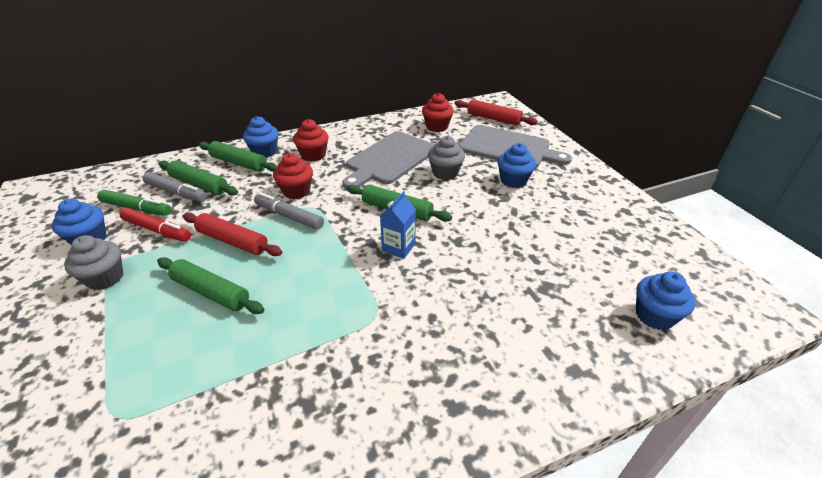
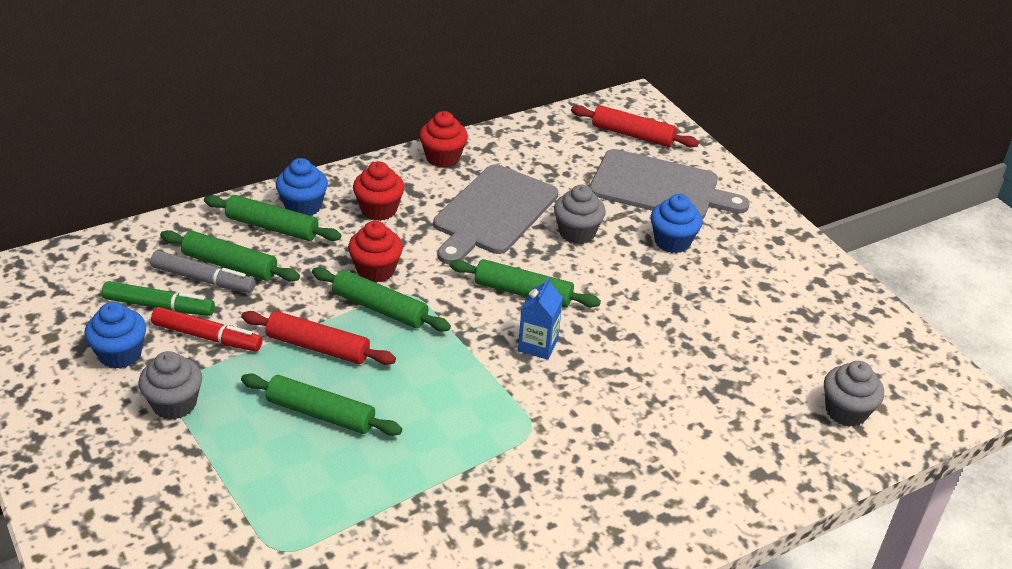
camera: 10 degrees left, 0 degrees up
grey marker [254,192,324,230] -> green rolling pin [312,267,451,331]
red cupcake [422,93,454,132] -> red cupcake moved to [419,111,468,168]
blue cupcake [636,271,695,330] -> grey cupcake [824,361,884,427]

